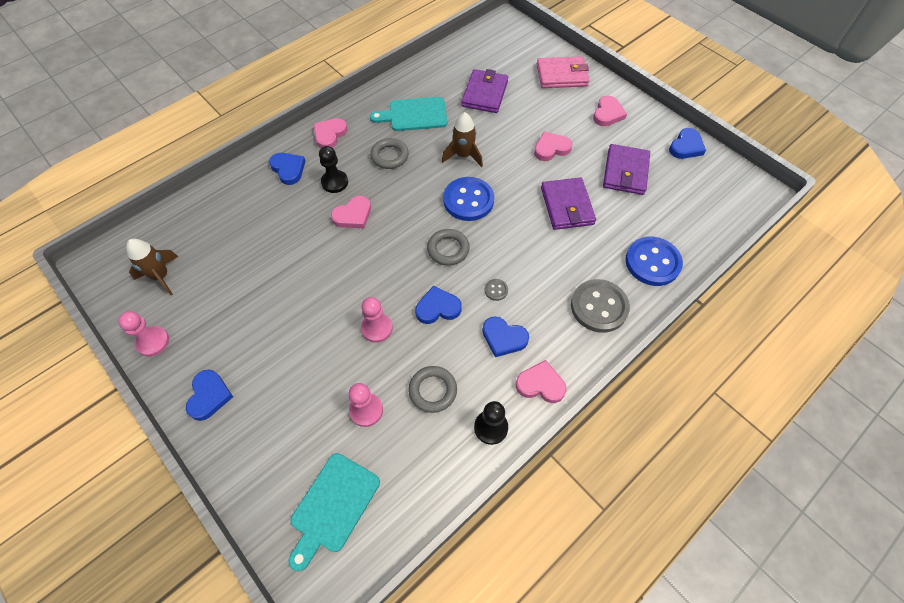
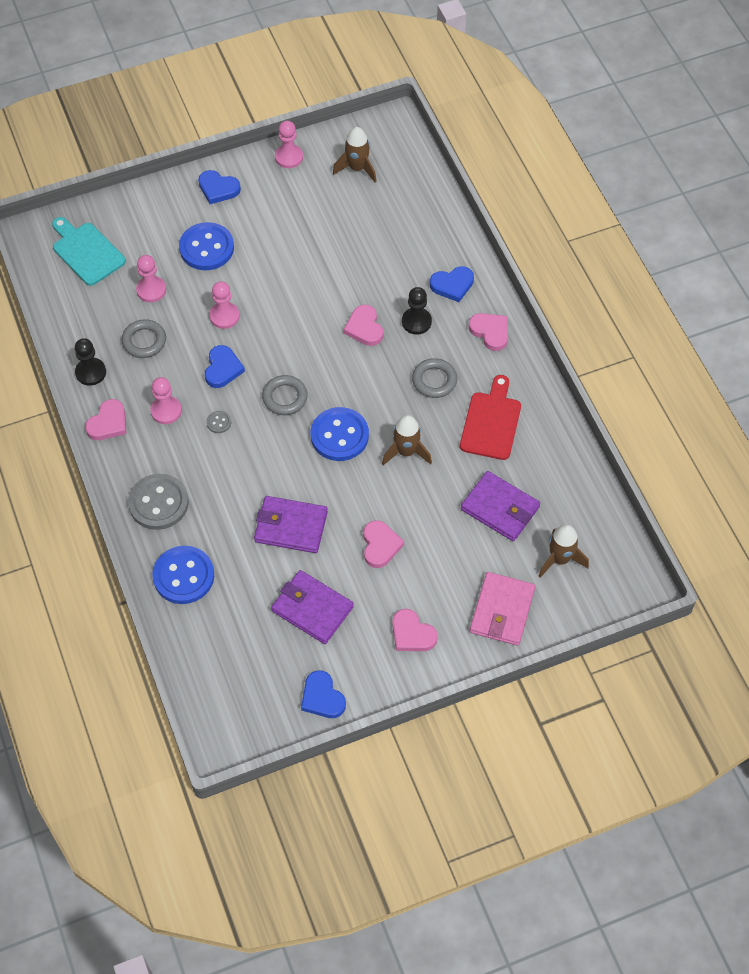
camera: 110 degrees right, 0 degrees up
turquoise cutting board [370,97,447,131] -> red cutting board [460,375,521,460]
blue heart [482,317,529,357] -> pink pawn [150,377,182,424]
none -> blue button [179,222,234,270]
none -> brown rocket [539,524,589,578]

